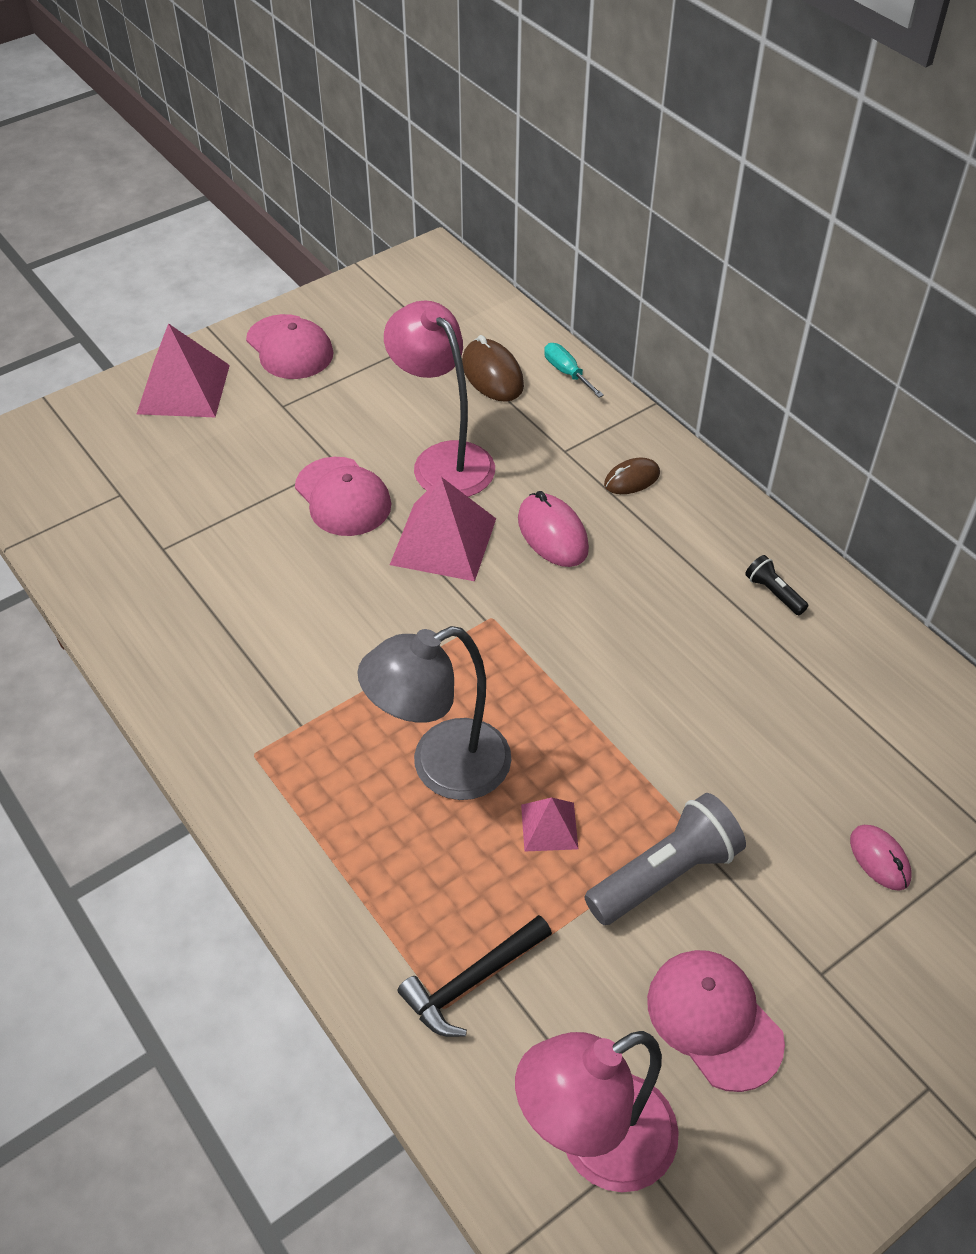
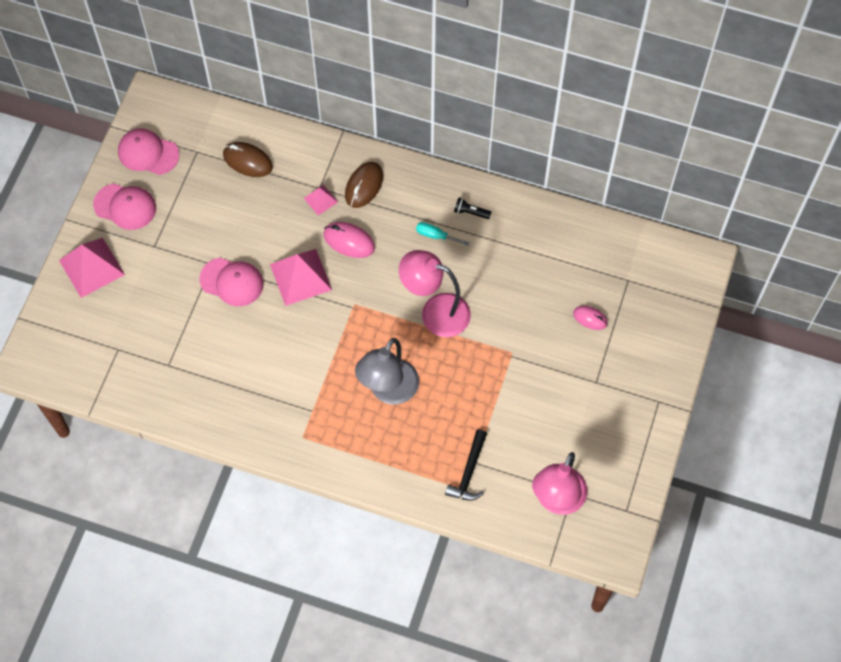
camera: 35 degrees left, 15 degrees up
pink lamp [384,301,495,497] -> pink lamp moved to [399,250,471,337]
pink pyramid [521,797,578,851] -> pink pyramid moved to [304,185,338,216]
turquoise screwdriver [544,343,604,398] -> turquoise screwdriver moved to [416,222,470,246]
grey flashlight [584,793,746,925] -> none
brown mouse [604,457,660,494] -> brown mouse [345,162,383,208], size x1.55
pink cap [647,950,785,1092] -> pink cap moved to [118,128,179,175]

